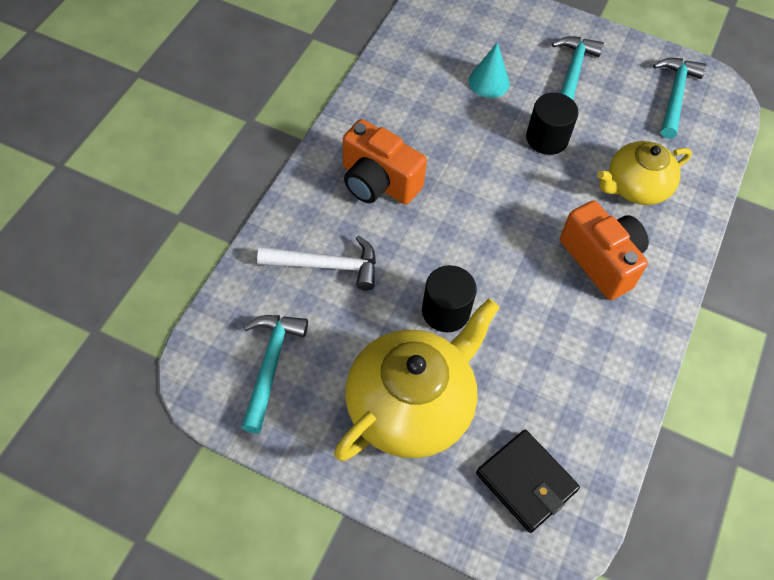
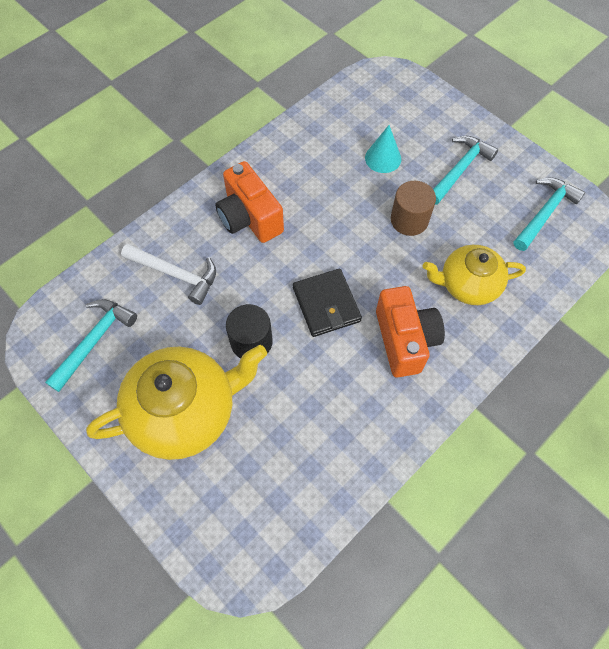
camera: 25 degrees right, 5 degrees up
black wallet [476,430,580,533] -> black wallet moved to [293,269,362,337]
black cylinder [526,93,579,155] -> brown cylinder [391,181,436,236]

